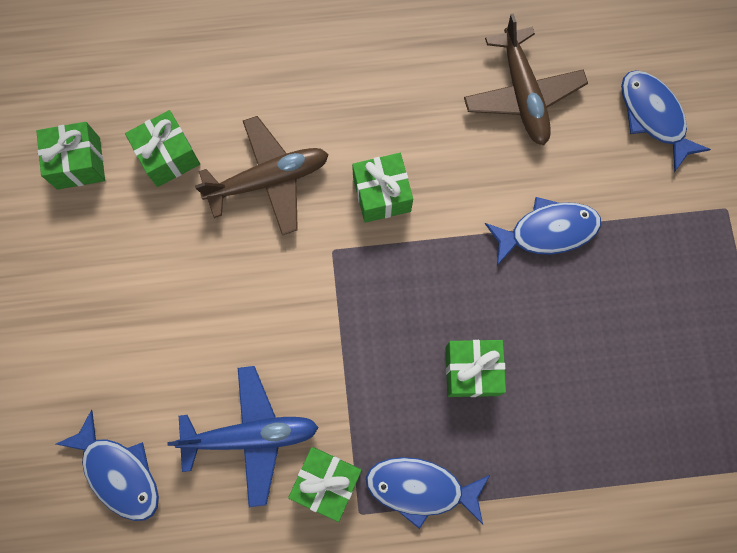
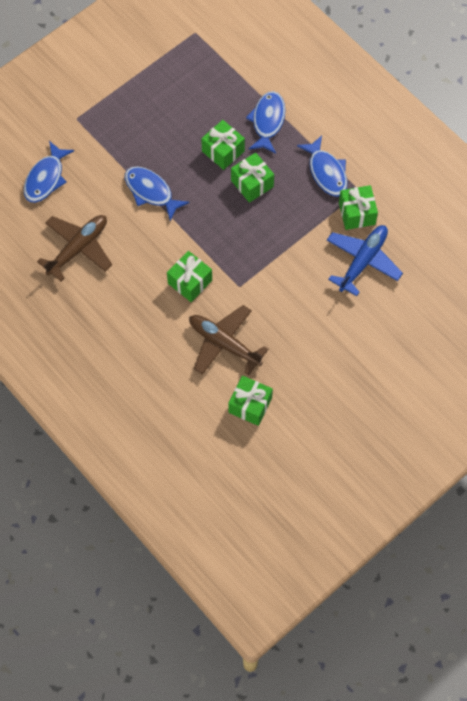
camera: 125 degrees left, 10 degrees down
green gift [36,122,105,190] -> green gift moved to [201,120,245,170]
blue fish [56,410,159,521] -> blue fish moved to [246,91,285,154]
blue plane [167,366,319,507] -> blue plane turned 75 degrees clockwise [327,225,403,296]

